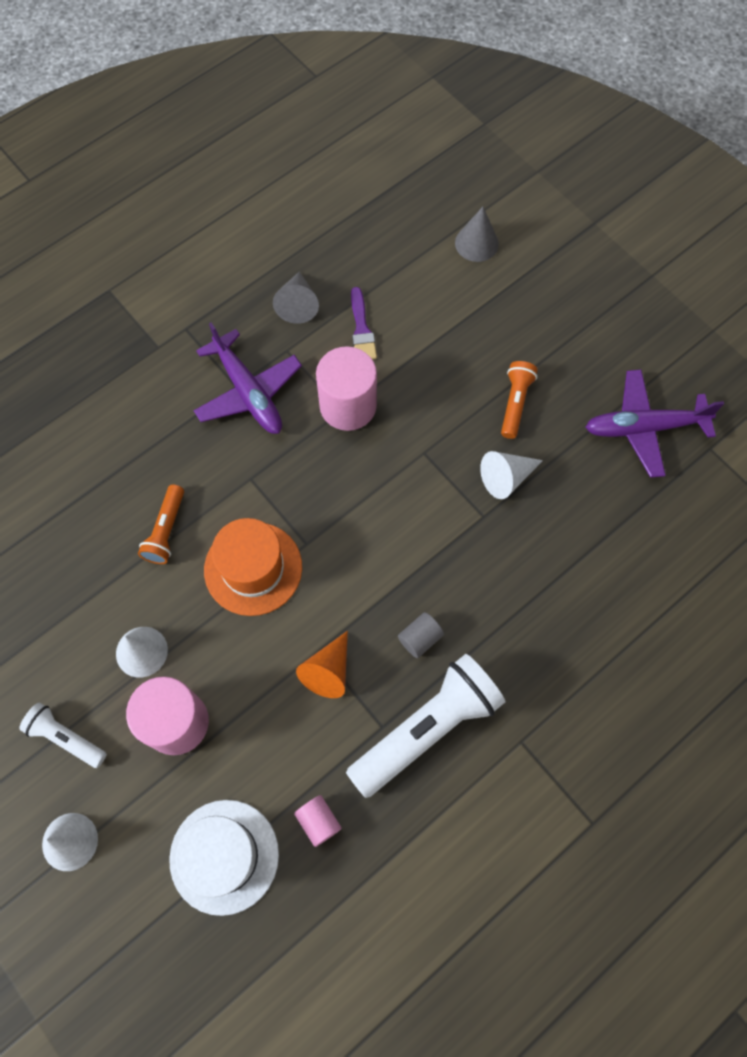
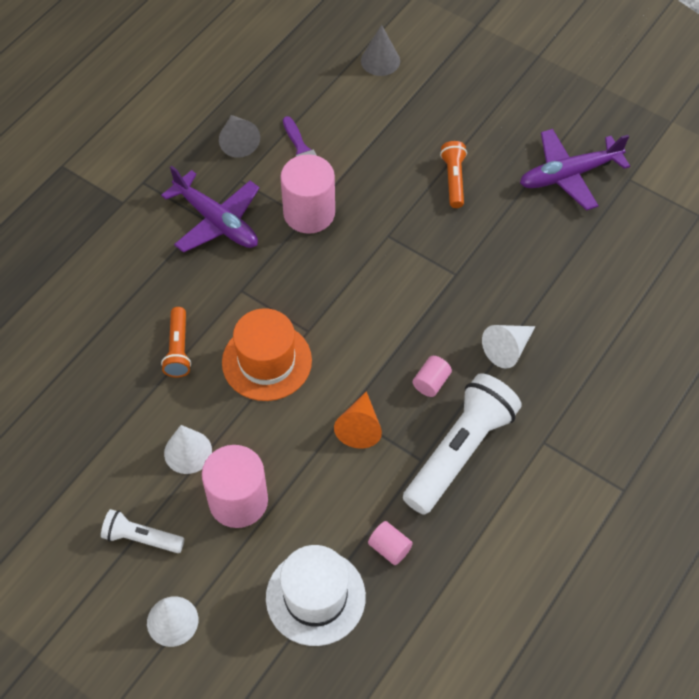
camera: 15 degrees left, 10 degrees down
grey cylinder [398,612,444,658] -> pink cylinder [413,356,452,397]
white cone [480,451,543,499] -> white cone moved to [482,325,535,369]

